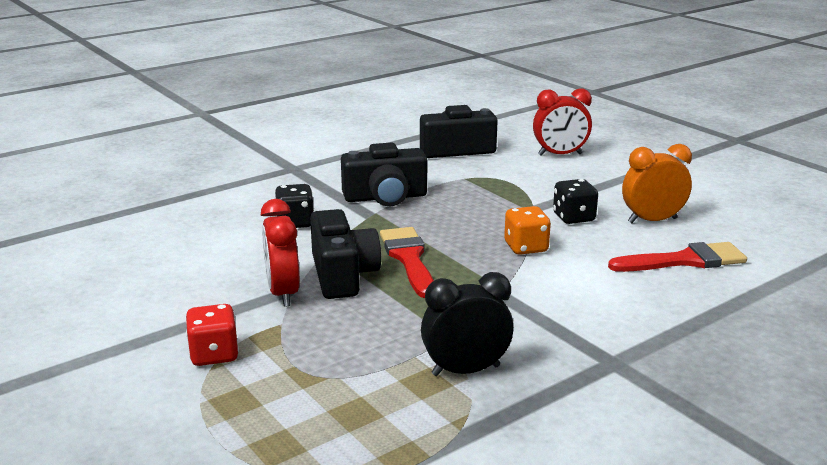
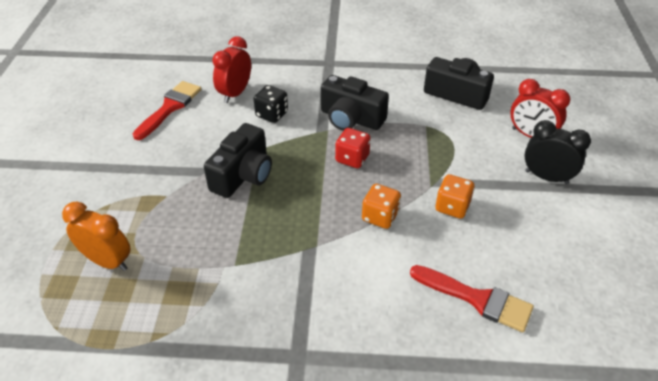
camera: 40 degrees right, 20 degrees up
red dice [185,304,239,366] -> red dice moved to [335,128,371,168]
red clock [261,199,300,307] -> red clock moved to [212,36,251,103]
red brush [380,227,434,298] -> red brush moved to [133,81,201,140]
black clock [421,272,514,376] -> black clock moved to [524,120,591,184]
black dice [553,179,598,224] -> orange dice [435,174,475,219]
orange clock [622,144,692,223] -> orange clock moved to [62,202,131,271]

